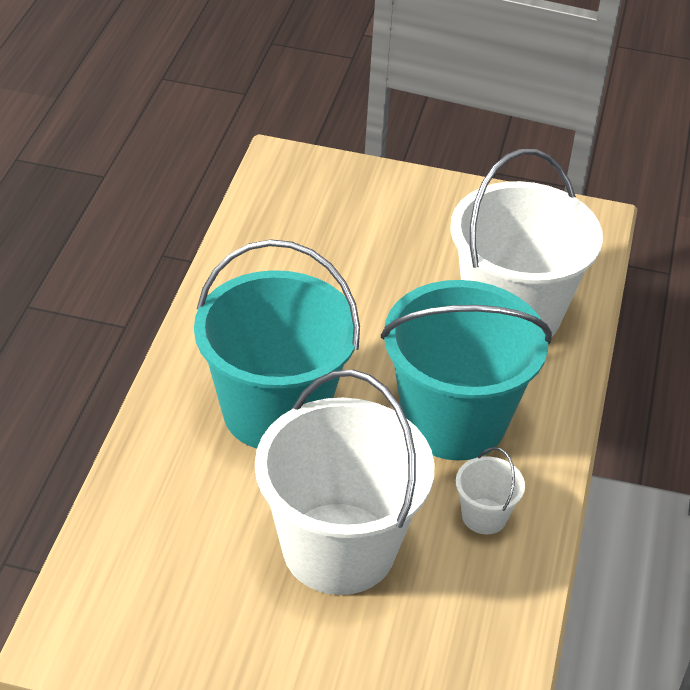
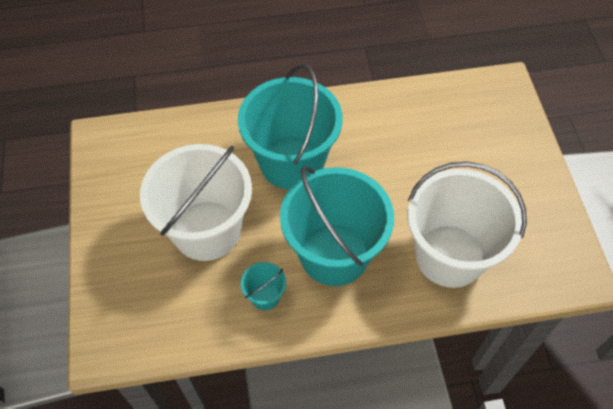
camera: 70 degrees right, 15 degrees up
white bucket [456,447,525,534] -> turquoise bucket [241,262,286,310]

